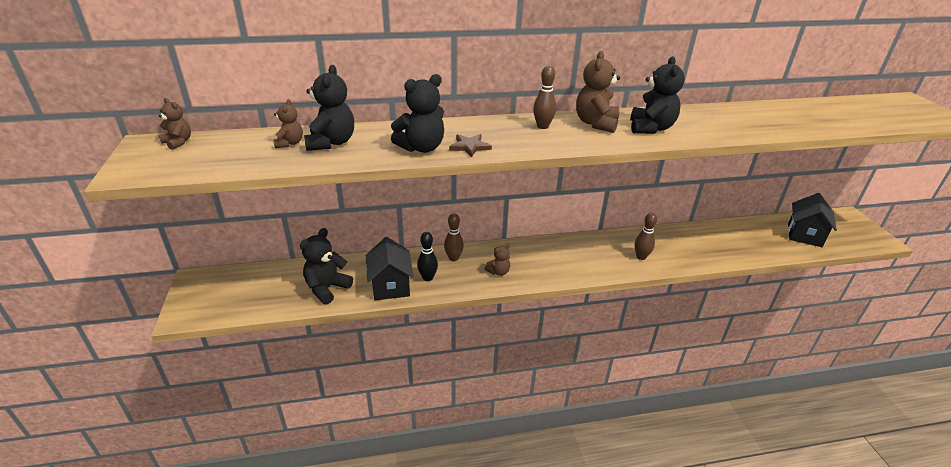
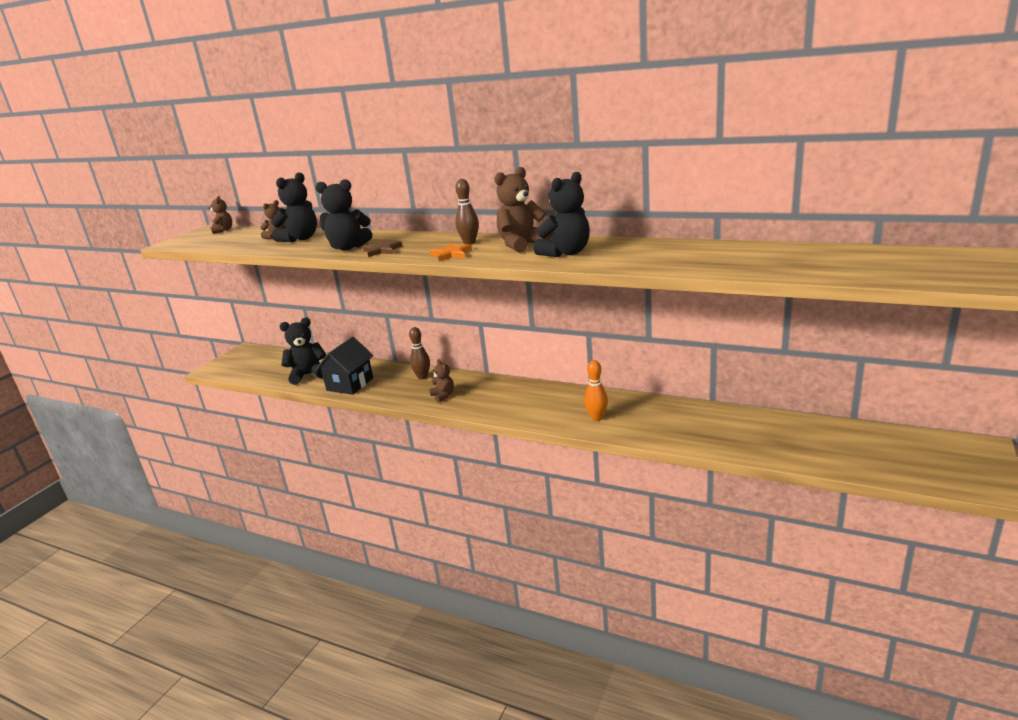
camera: 40 degrees right, 10 degrees down
black bowling pin [417,232,438,281] -> none
brown teddy bear [484,243,510,276] -> brown teddy bear turned 120 degrees counterclockwise [429,359,454,402]
brown bowling pin [635,213,657,260] -> orange bowling pin [584,360,608,421]
black house [788,193,837,247] -> none
none -> orange star [430,243,472,261]

